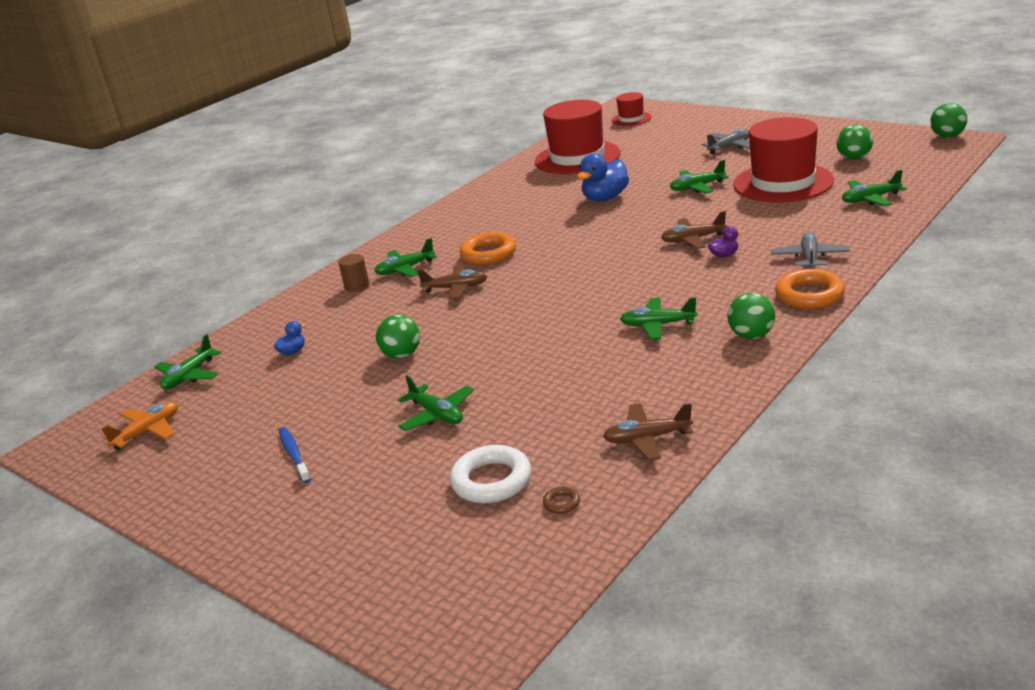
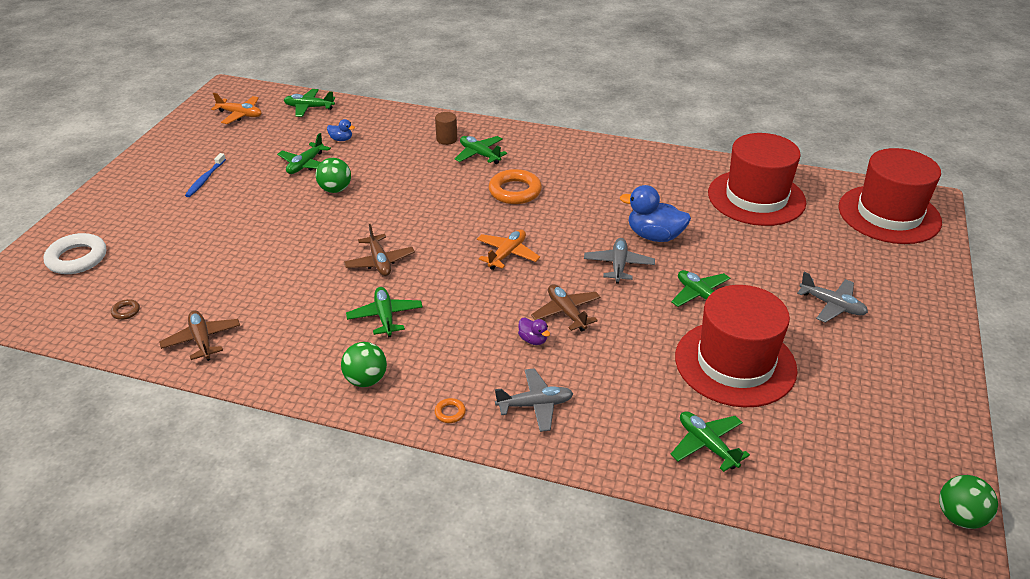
camera: 65 degrees right, 10 degrees up
blue toothbrush [278,427,311,483] -> blue toothbrush turned 150 degrees clockwise [185,153,226,197]
green plane [398,375,474,431] -> green plane moved to [277,133,331,174]
brown plane [417,264,487,299] -> brown plane moved to [344,224,415,276]
white ring [450,445,531,503] -> white ring moved to [43,233,106,274]
red hat [612,92,651,126] -> red hat [838,148,942,244], size x2.01
orange ring [775,269,845,309] -> orange ring [434,398,466,423], size x0.44
green ball [836,124,873,160] -> none
none -> orange plane [477,229,540,270]
none -> grey plane [584,238,655,284]

